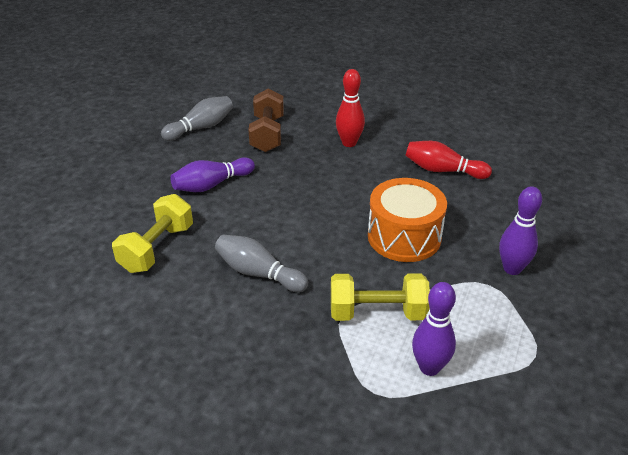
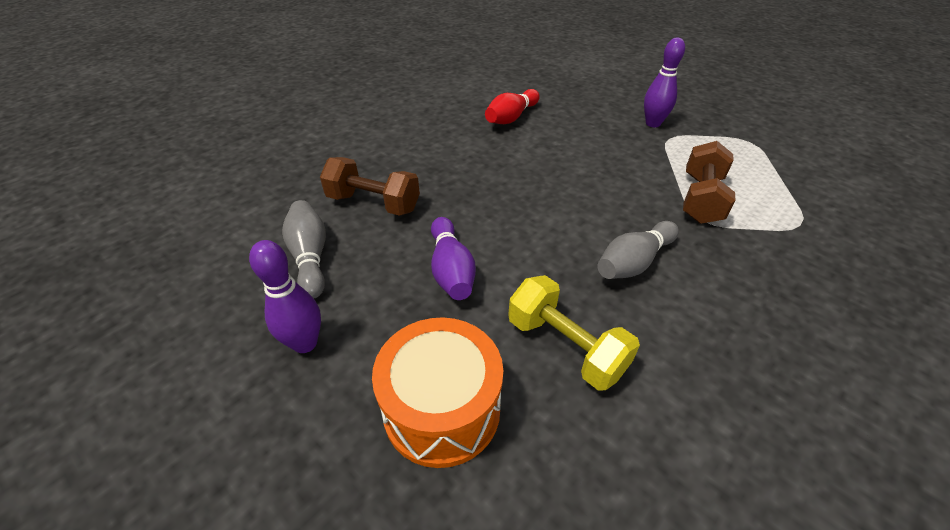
camera: 70 degrees left, 5 degrees up
yellow dumbbell [331,273,430,321] -> brown dumbbell [683,141,735,224]
red bowling pin [336,69,365,147] -> none
orange drum [368,178,447,262] -> orange drum moved to [372,317,503,468]
purple bowling pin [412,282,456,376] -> purple bowling pin moved to [249,240,321,353]

